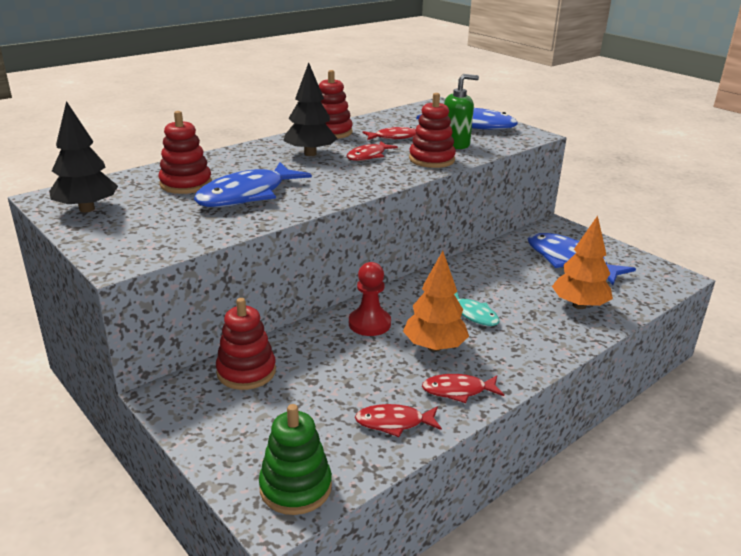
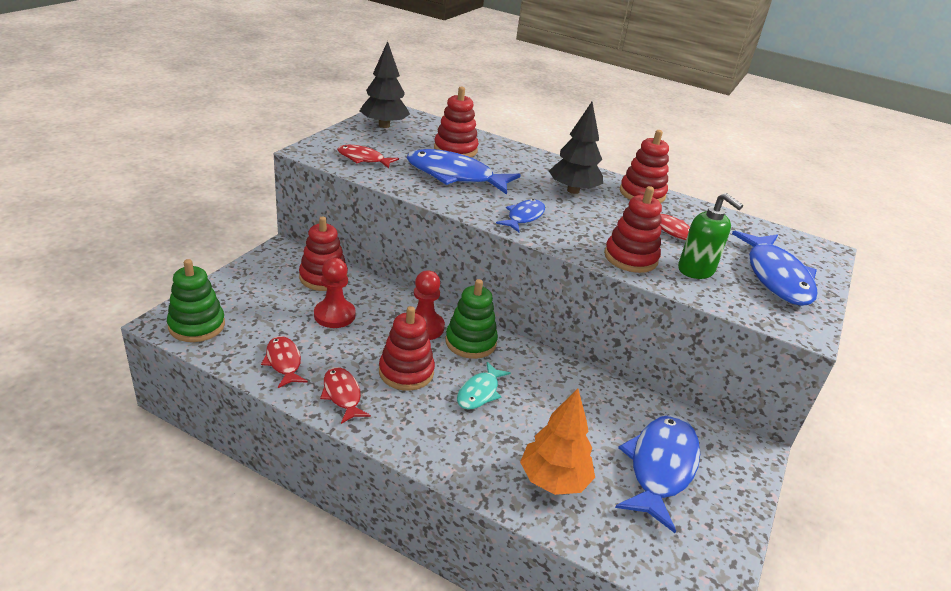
camera: 65 degrees right, 5 degrees up
red fish [347,141,398,161] -> red fish moved to [337,145,399,168]
orange tree [403,251,469,352] -> red stacking toy [379,306,435,391]
none -> red pawn [314,258,356,328]
none -> green stacking toy [445,279,498,359]
none -> blue fish [496,199,545,232]

